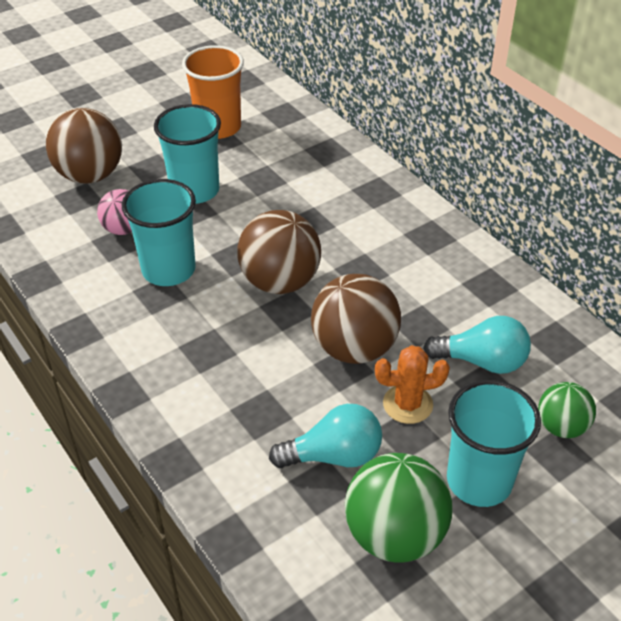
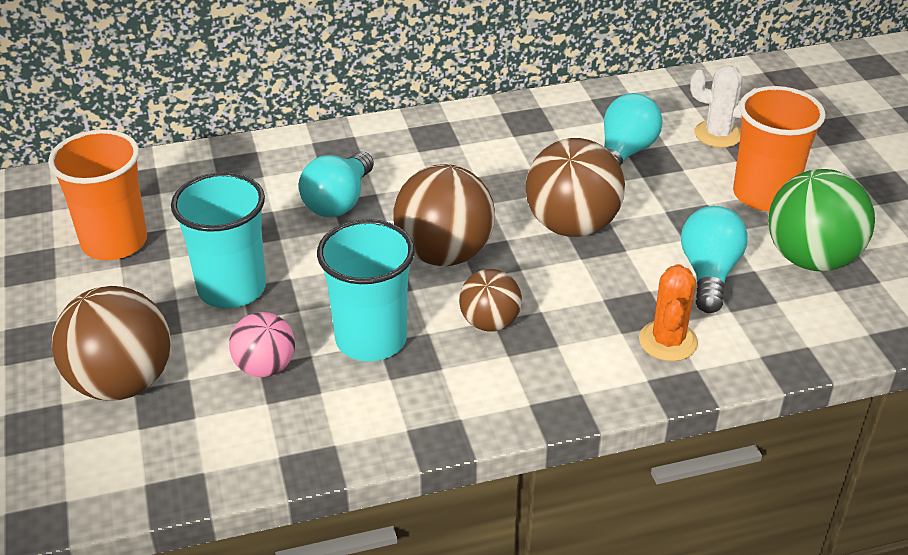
camera: 70 degrees left, 5 degrees down
orange cactus [375,345,450,424] -> orange cactus moved to [639,264,698,361]
turquoise cup [447,380,541,507] -> orange cup [733,86,826,211]
green ball [538,382,596,438] -> white cactus [690,65,757,148]
none -> turquoise light bulb [299,151,374,217]
none -> brown ball [459,269,522,332]

